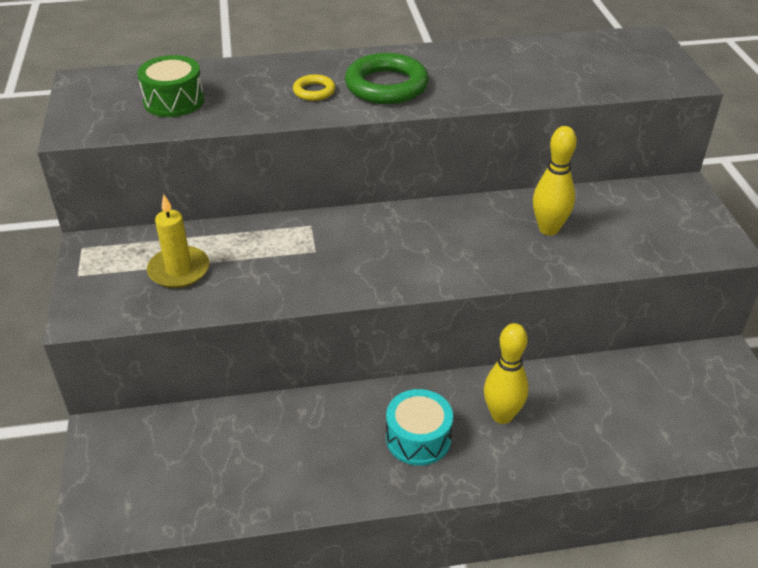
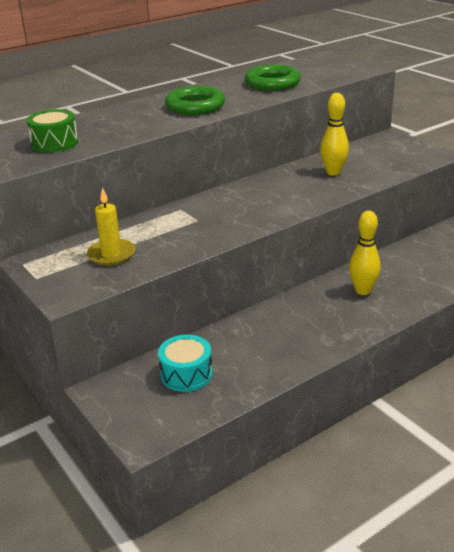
camera: 25 degrees left, 10 degrees down
yellow ring [293,74,335,101] -> none
turquoise drum [386,389,453,466] -> turquoise drum moved to [158,335,213,392]
none -> green ring [245,65,301,91]

